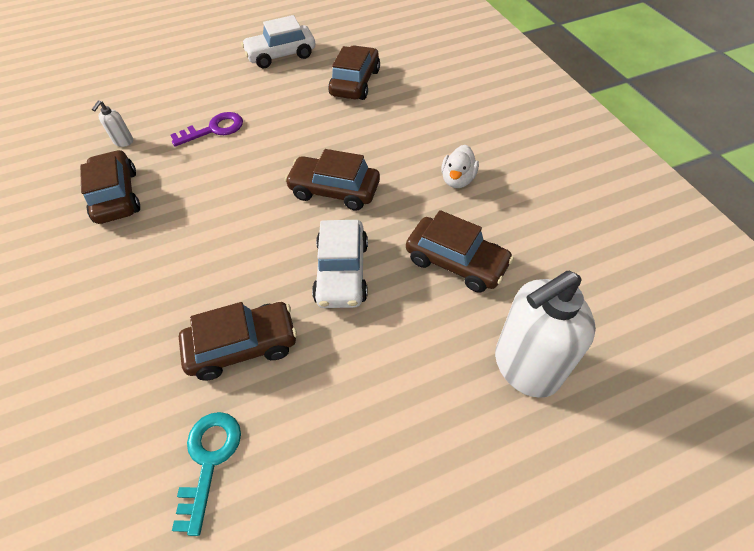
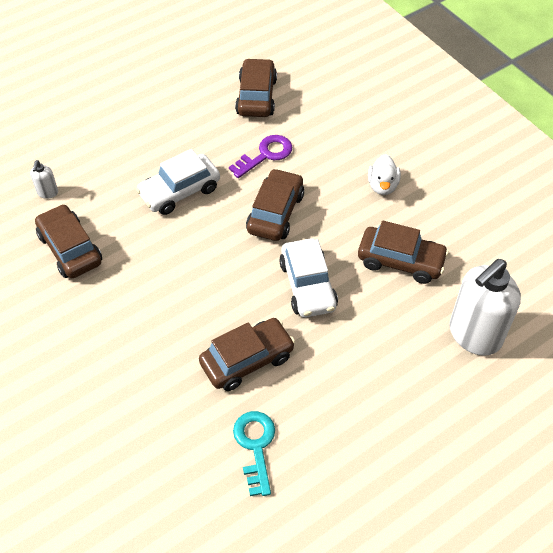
camera: 15 degrees left, 0 degrees up
purple key [171,112,243,147] -> purple key moved to [229,135,292,178]
white car [241,15,315,68] -> white car moved to [136,149,220,215]
brown car [285,149,380,211] -> brown car turned 105 degrees clockwise [246,168,304,241]

